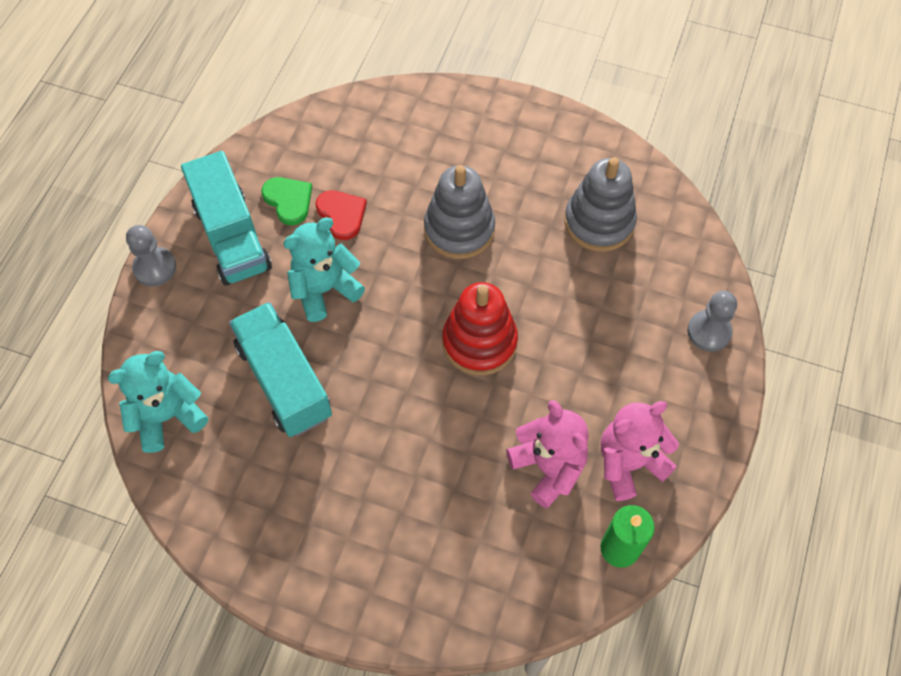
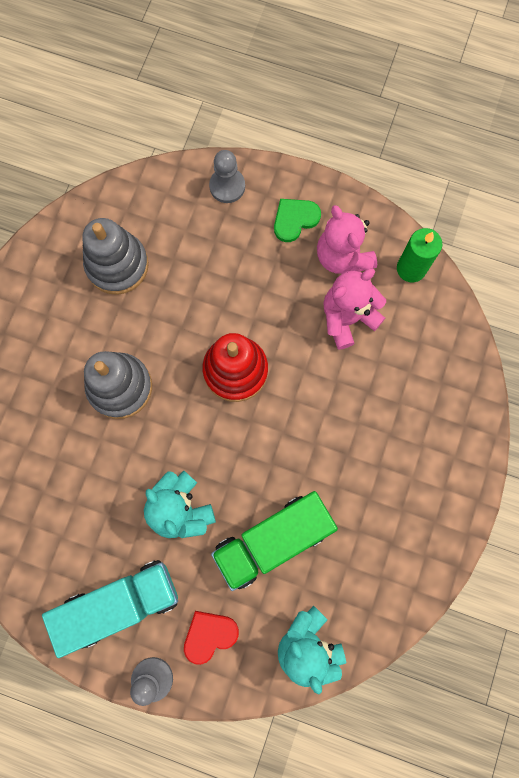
camera: 90 degrees left, 15 degrees up
turquoise truck [229,302,332,437] -> green truck [211,491,338,591]
green heart [261,177,312,225] -> green heart moved to [274,199,321,242]
red heart [315,190,367,240] -> red heart moved to [184,611,239,665]

